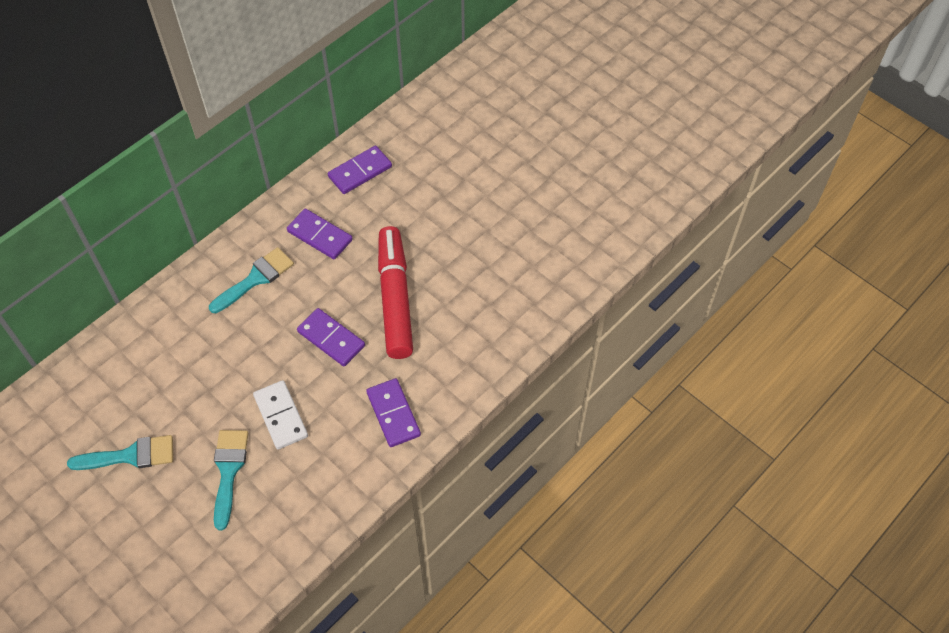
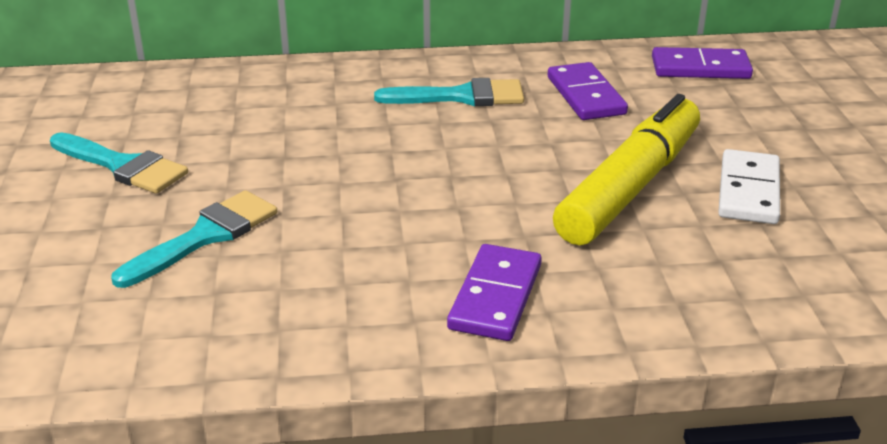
camera: 40 degrees right, 25 degrees down
white domino [253,380,308,450] -> white domino moved to [718,149,780,224]
purple domino [297,308,365,366] -> none
red marker [378,226,413,359] -> yellow marker [553,94,700,245]

